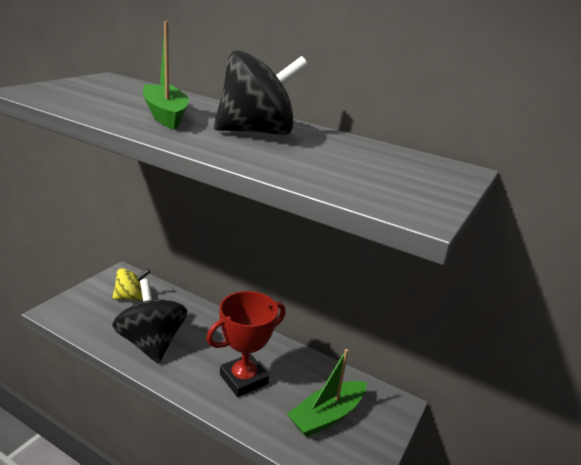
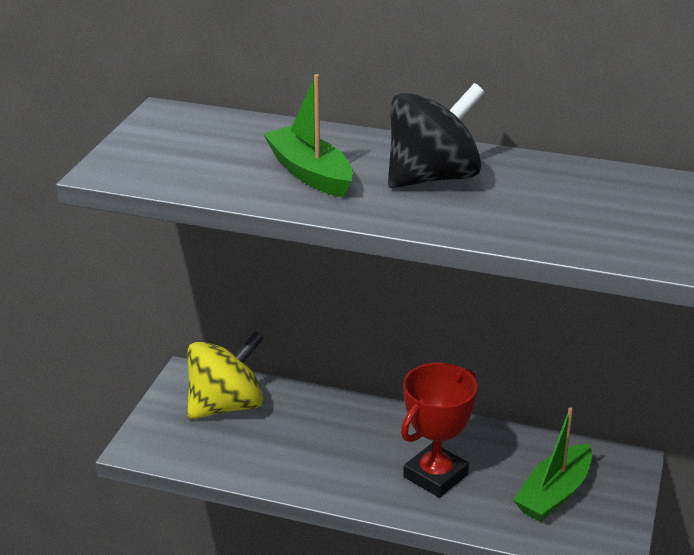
camera: 10 degrees left, 5 degrees up
yellow spinning top [112,268,150,301] -> yellow spinning top [187,331,264,419], size x1.65
black spinning top [112,279,188,363] -> none

